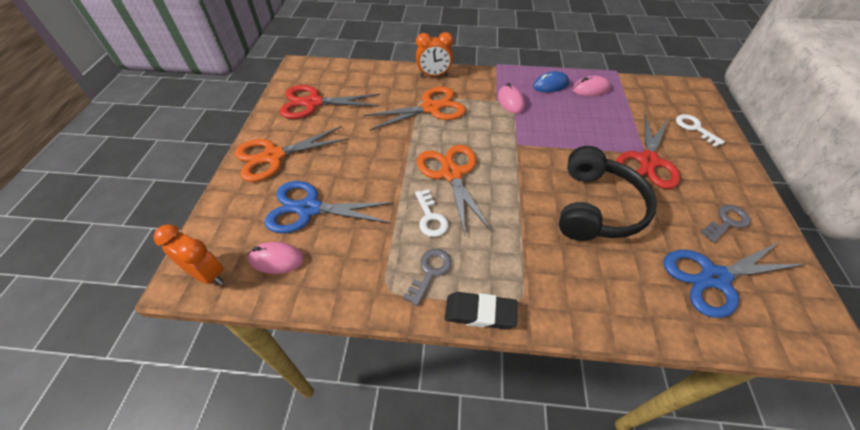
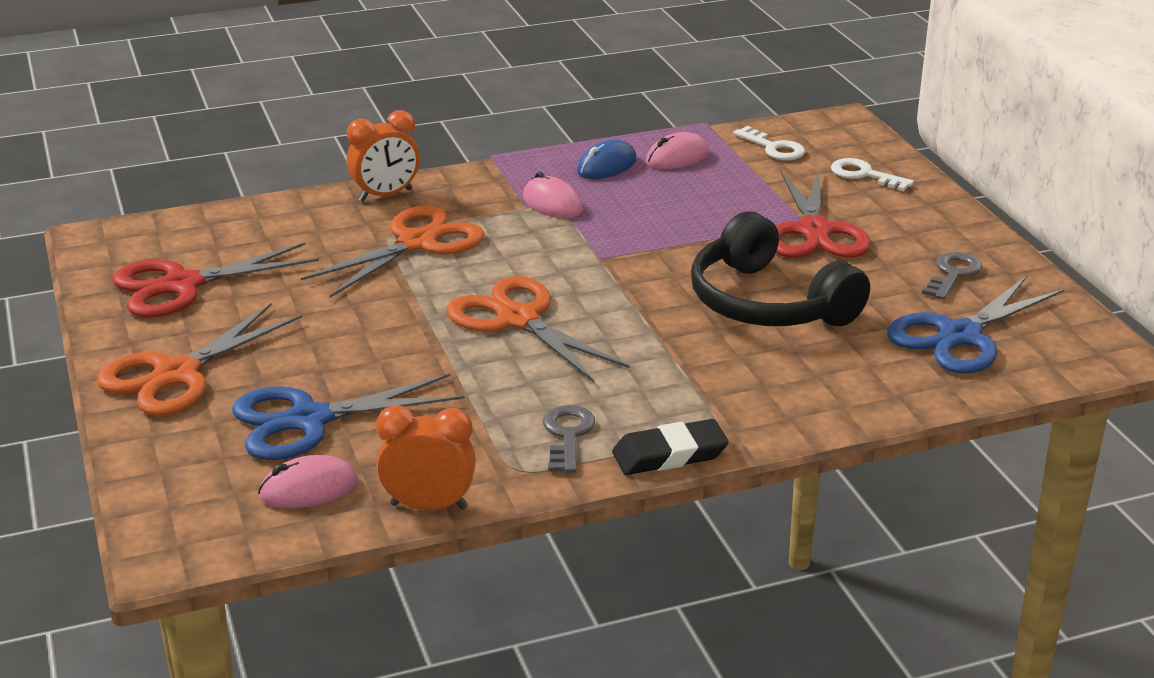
camera: 25 degrees left, 20 degrees down
orange clock [153,224,224,285] -> orange clock moved to [376,405,476,510]
white key [415,189,449,237] -> white key moved to [733,126,805,160]
black headphones [559,146,657,241] -> black headphones turned 150 degrees clockwise [691,211,870,326]

